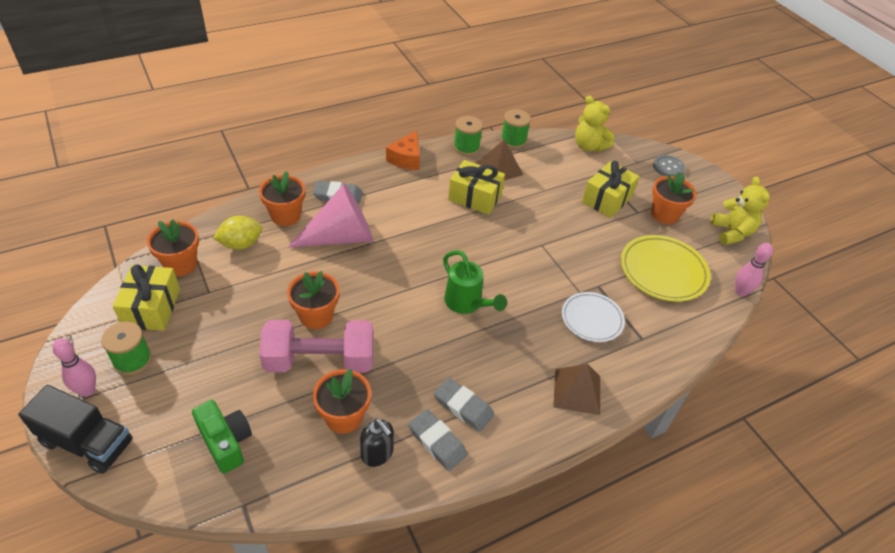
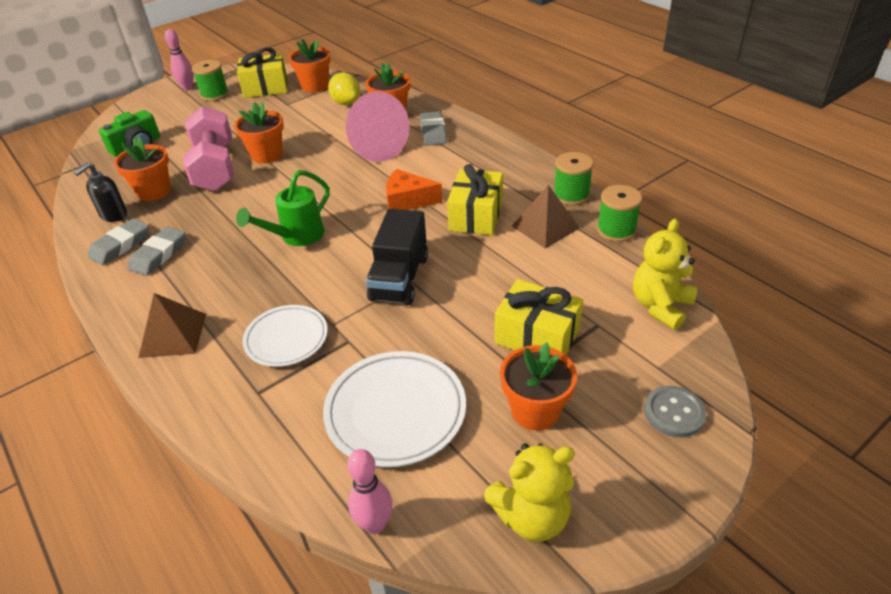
camera: 85 degrees right, 5 degrees down
black truck [18,385,133,474] -> black truck moved to [366,209,428,305]
orange cheese [386,130,420,170] -> orange cheese moved to [386,169,443,210]
yellow plate [621,235,711,302] -> white plate [323,351,466,467]

